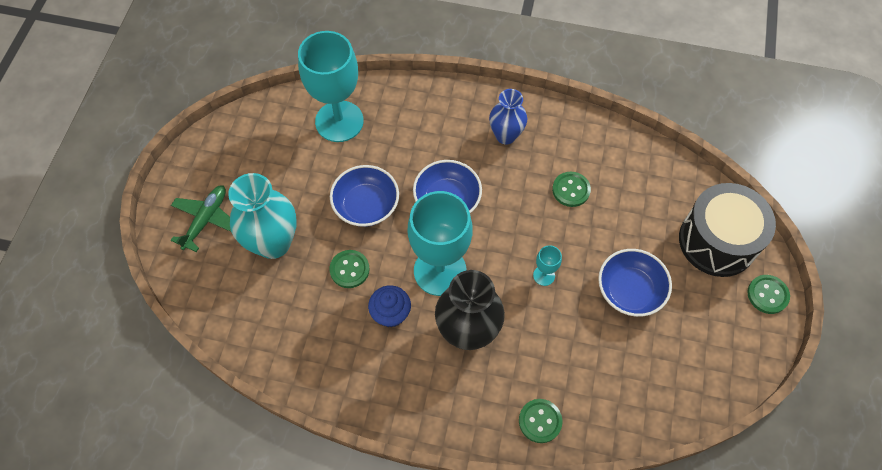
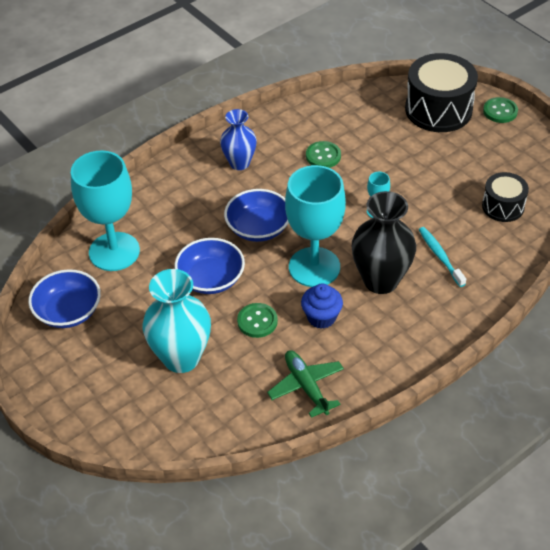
camera: 50 degrees left, 15 degrees down
green plane [171,186,231,252] -> green plane moved to [267,350,344,418]
green button [519,399,562,443] -> none
blue bowl [598,249,672,317] -> blue bowl moved to [28,269,101,328]
none -> turquoise toothbrush [419,227,466,287]
none -> black drum [482,172,529,222]

